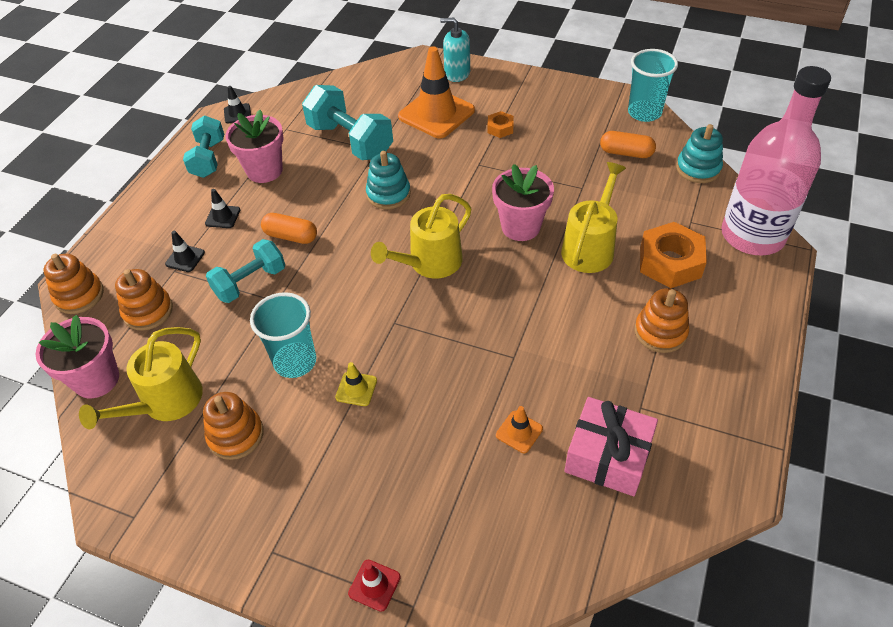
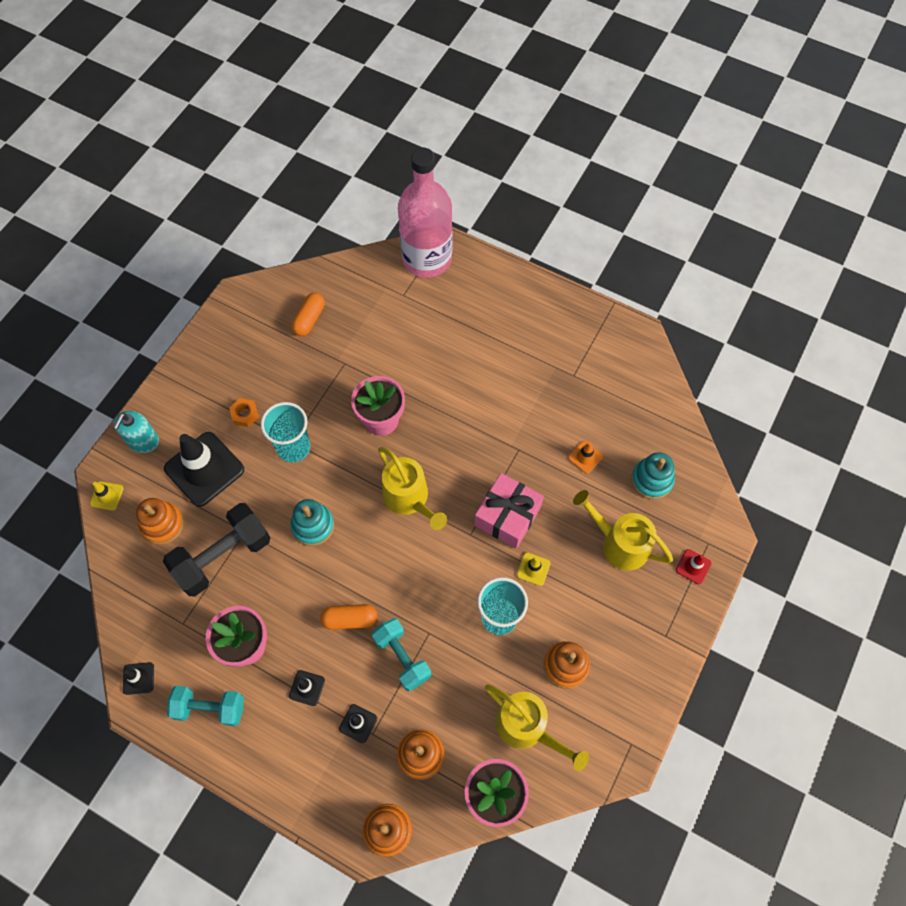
camera: 85 degrees left, 15 degrees up
orange capsule [261,213,317,244] -> orange capsule turned 60 degrees clockwise [320,604,377,630]
turquoise dumbbell [302,85,393,160] -> black dumbbell [163,503,271,596]
orange traffic cone [398,46,475,138] -> black traffic cone [164,432,244,507]
yellow watering can [561,162,626,273] -> yellow watering can moved to [573,490,673,571]
pink gift [564,397,658,496] -> pink gift moved to [474,473,544,549]
turquoise cup [628,49,678,122] -> turquoise cup moved to [261,402,310,463]
orange stacking toy [635,288,689,353] -> orange stacking toy moved to [136,498,184,545]
orange nut [640,222,707,288] -> none
turquoise stacking toy [676,124,723,183] -> turquoise stacking toy moved to [631,452,675,499]
none -> yellow traffic cone [90,481,124,511]

